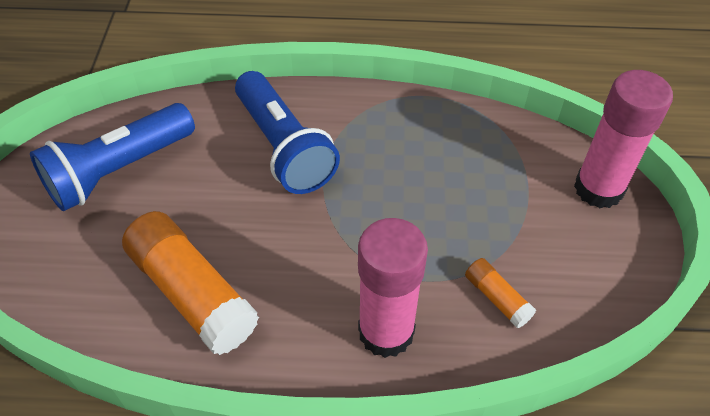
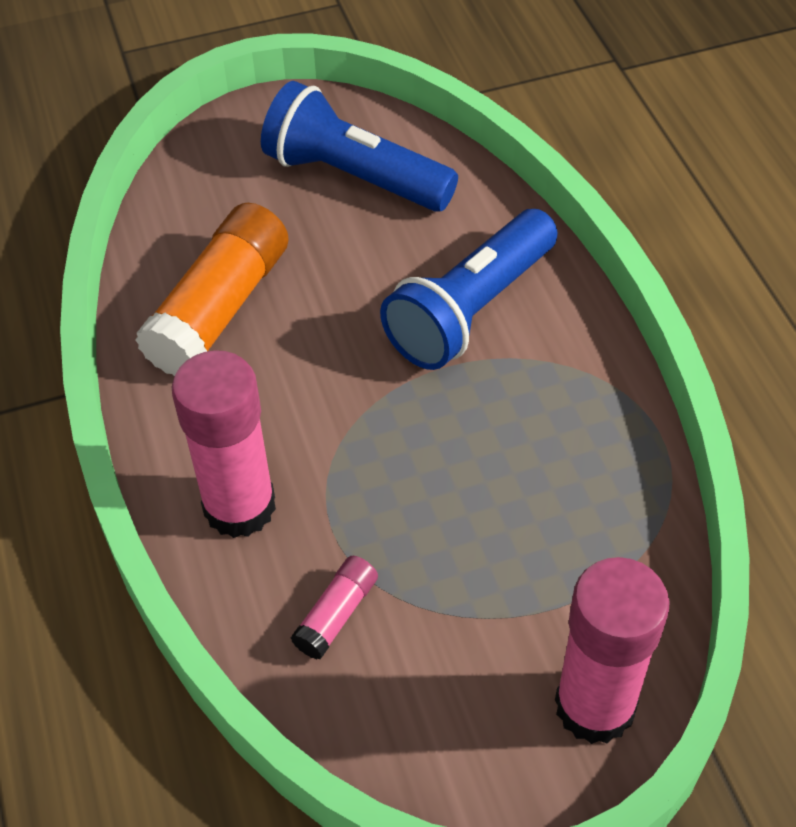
camera: 70 degrees right, 0 degrees up
orange glue stick [465,258,536,329] -> pink glue stick [291,556,378,660]

